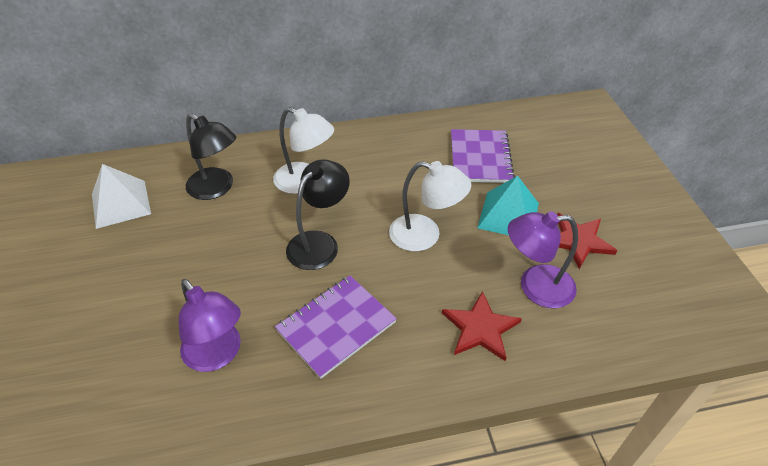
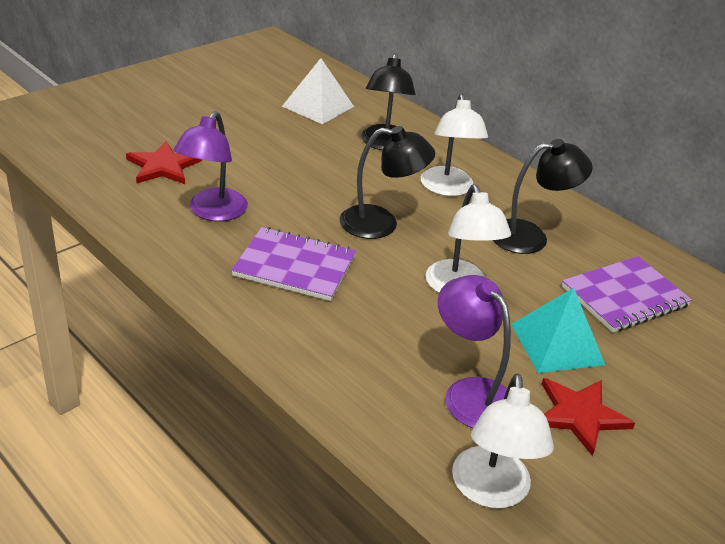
camera: 55 degrees right, 10 degrees down
red star [442,291,522,361] -> red star moved to [126,141,202,184]
none -> white lamp [452,373,554,509]
none -> black lamp [493,139,593,254]

